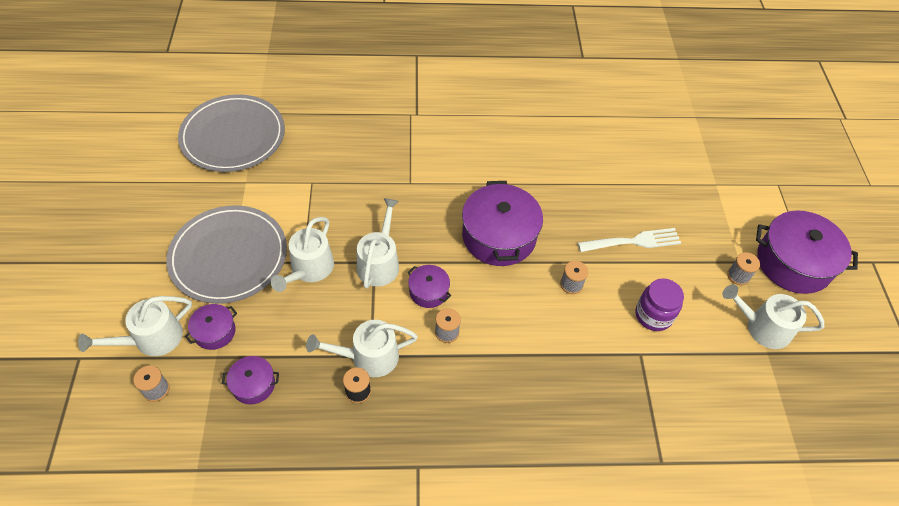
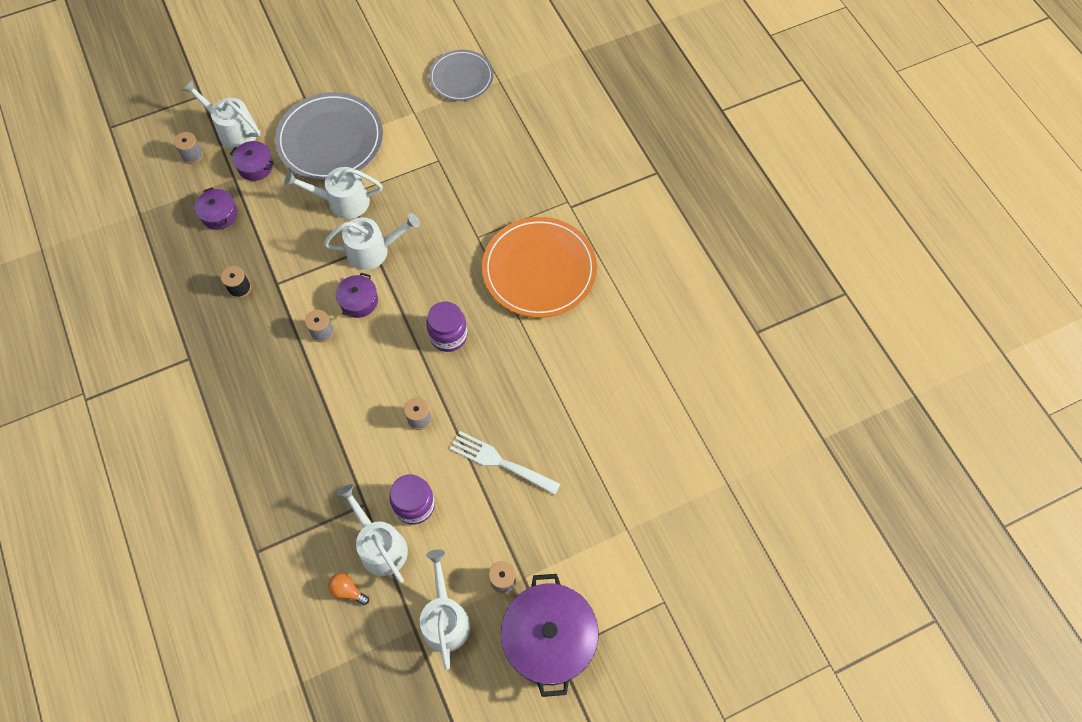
camera: 70 degrees right, 10 degrees up
grey plate [178,94,285,172] -> grey plate [429,50,494,101], size x0.62
white watering can [306,320,418,377] -> white watering can moved to [337,484,408,583]
purple pot [462,181,543,266] -> purple jar [426,302,467,352]
white fork [578,228,681,252] -> white fork turned 150 degrees clockwise [450,431,560,495]
none -> orange light bulb [328,573,369,605]
none -> orange plate [482,217,597,318]

